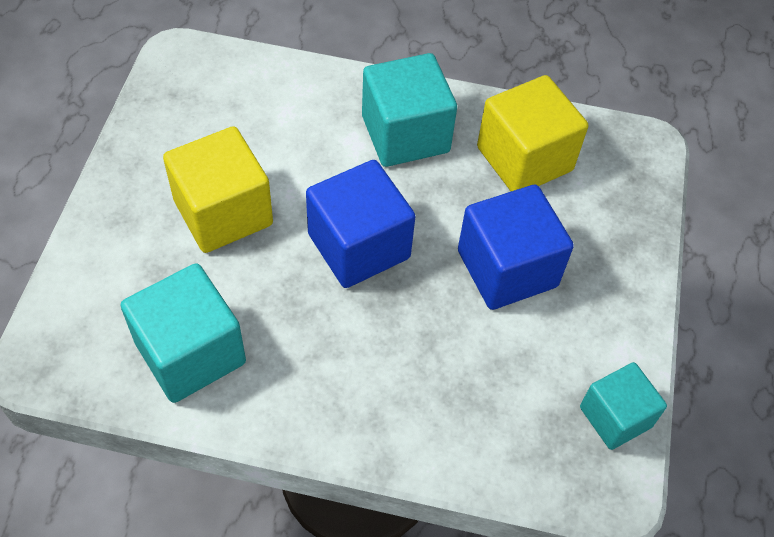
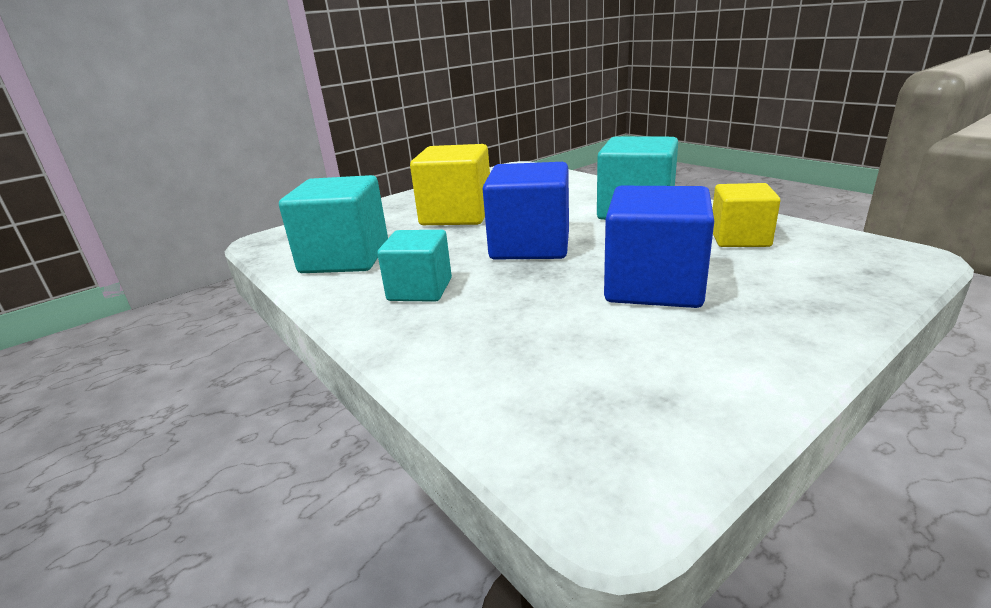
camera: 45 degrees right, 30 degrees down
yellow cube [477,75,588,191] -> yellow cube [713,183,780,247], size x0.64
turquoise cube [580,362,667,450] -> turquoise cube moved to [377,230,452,302]

